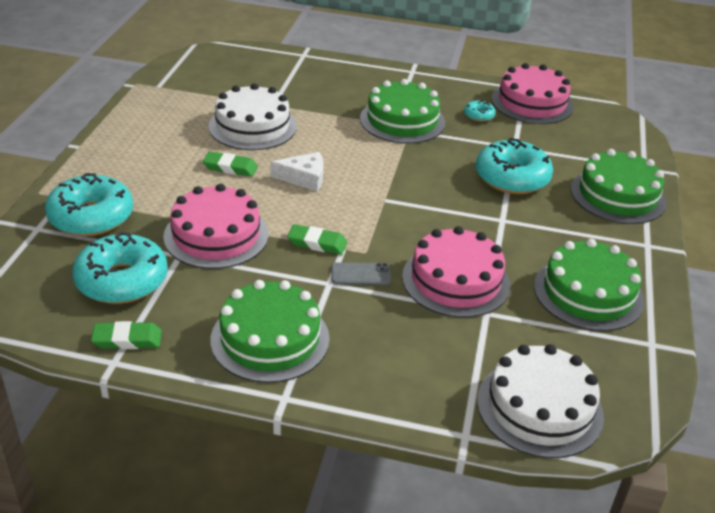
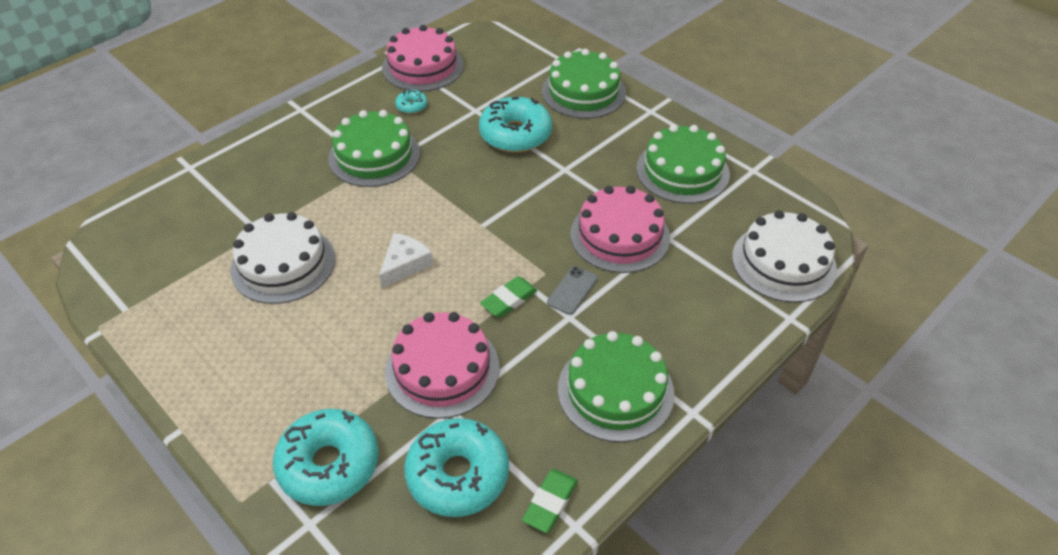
camera: 55 degrees left, 10 degrees up
green eraser [203,151,258,177] -> none

